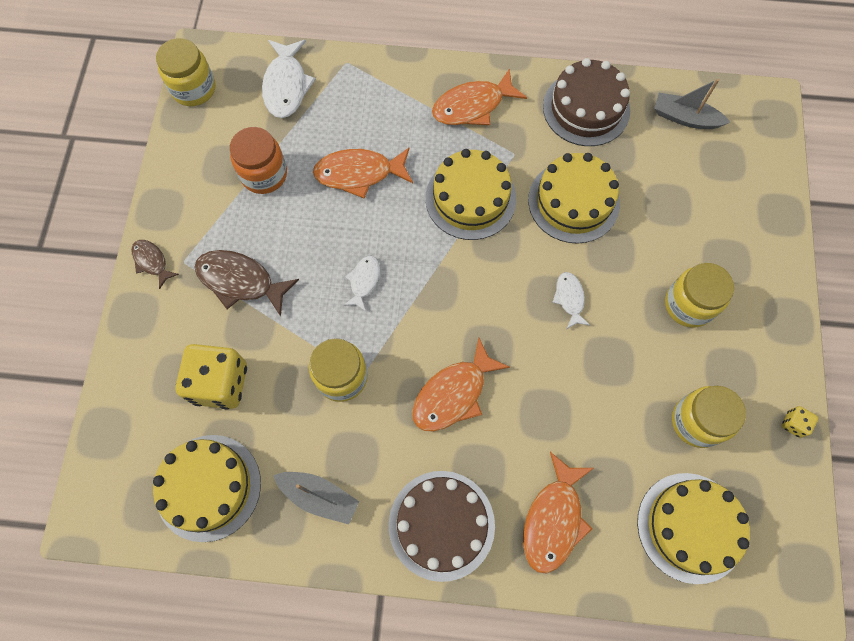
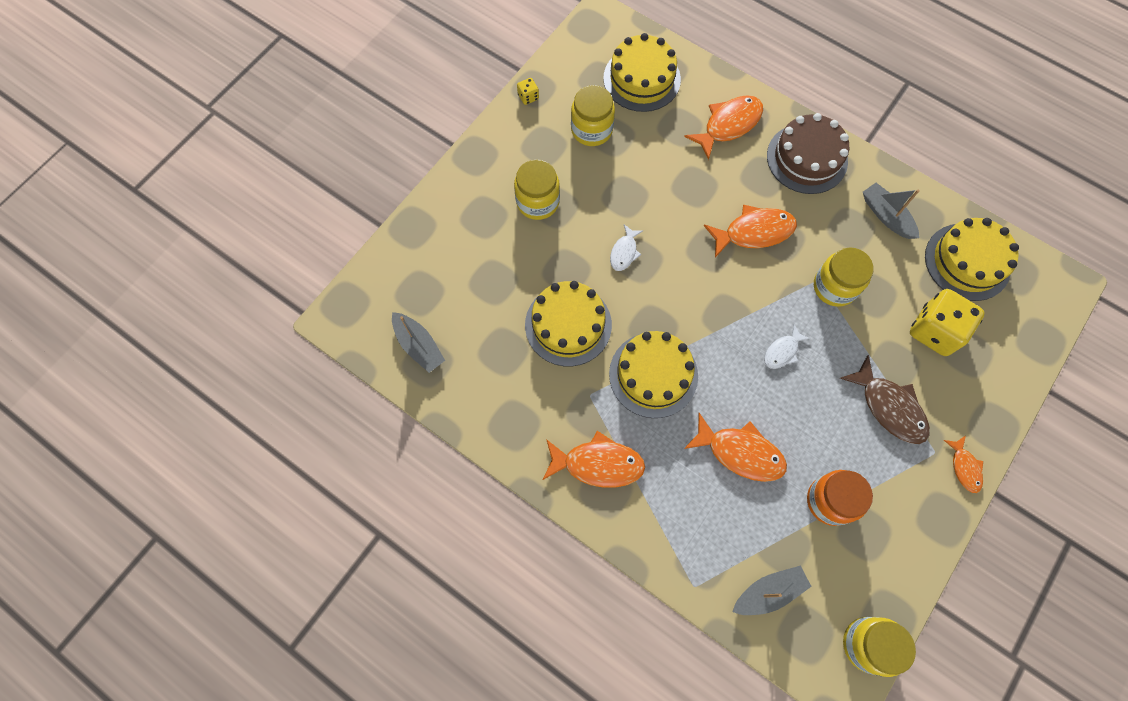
camera: 150 degrees left, 0 degrees up
brown fish [131,240,179,289] -> orange fish [944,436,983,493]
white fish [262,40,316,118] -> grey boat [732,565,812,615]
brown cake [543,58,630,146] -> none

